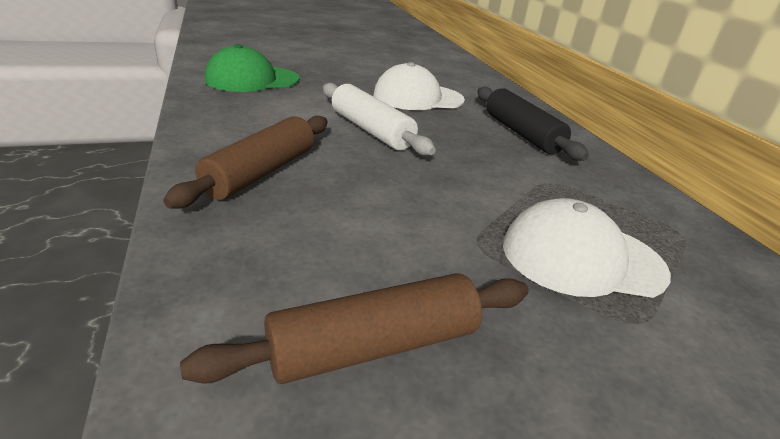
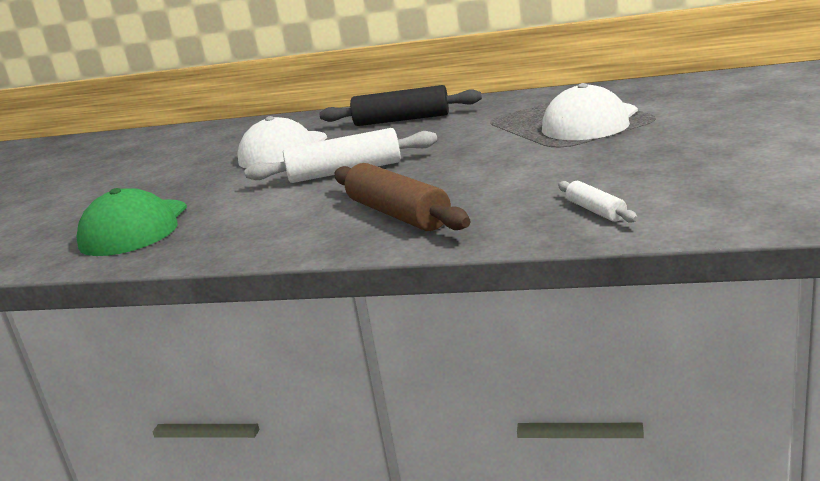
camera: 55 degrees left, 10 degrees down
brown rolling pin [180,273,529,384] -> none
none -> white rolling pin [558,181,638,223]

